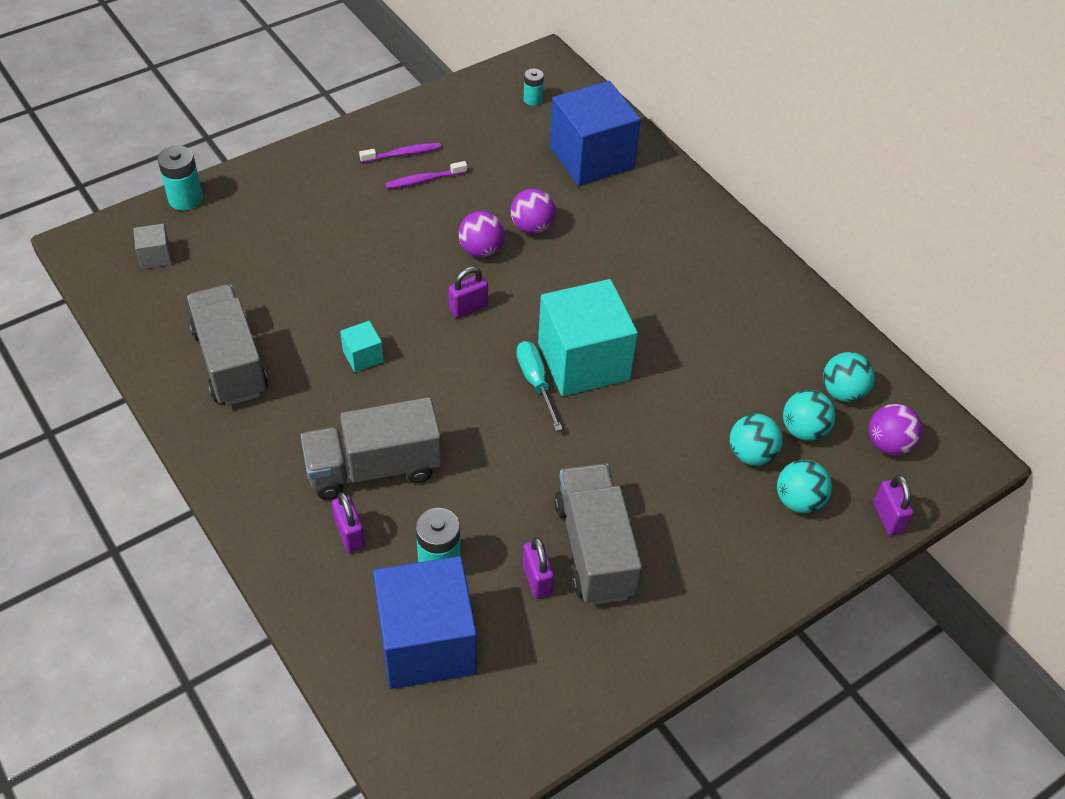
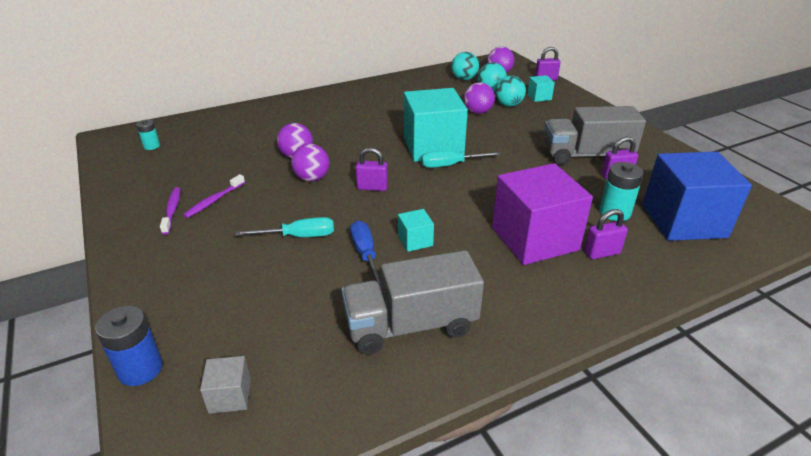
camera: 80 degrees left, 15 degrees down
turquoise battery [158,146,203,211] -> blue battery [95,306,163,386]
grey truck [301,397,442,500] -> purple cube [492,163,593,265]
purple toothbrush [385,161,467,189] -> purple toothbrush turned 45 degrees clockwise [183,174,245,218]
purple padlock [449,267,488,318] -> purple padlock turned 60 degrees counterclockwise [356,147,388,191]
blue cube [550,81,641,186] -> none
turquoise ball [777,460,832,513] -> turquoise cube [527,75,555,102]
none -> turquoise screwdriver [235,217,334,237]
none -> blue screwdriver [350,220,382,289]
none -> purple ball [464,82,495,114]

